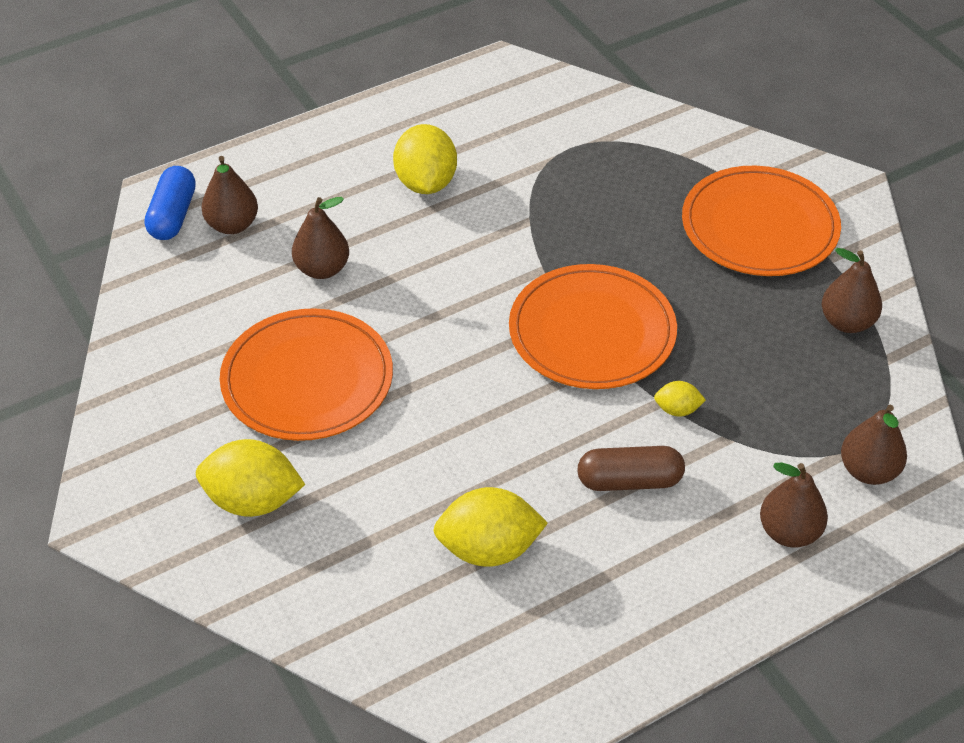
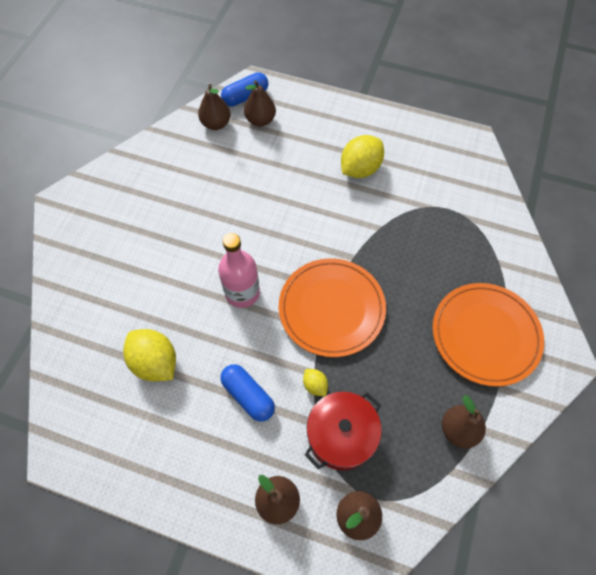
camera: 50 degrees right, 15 degrees up
yellow lemon [196,439,305,517] -> none
orange plate [220,308,393,441] -> none
brown pear [292,197,349,279] -> brown pear moved to [198,84,231,130]
brown capsule [577,446,685,491] -> blue capsule [220,364,275,422]
none -> pink bottle [218,233,260,308]
none -> red pot [305,392,382,470]

